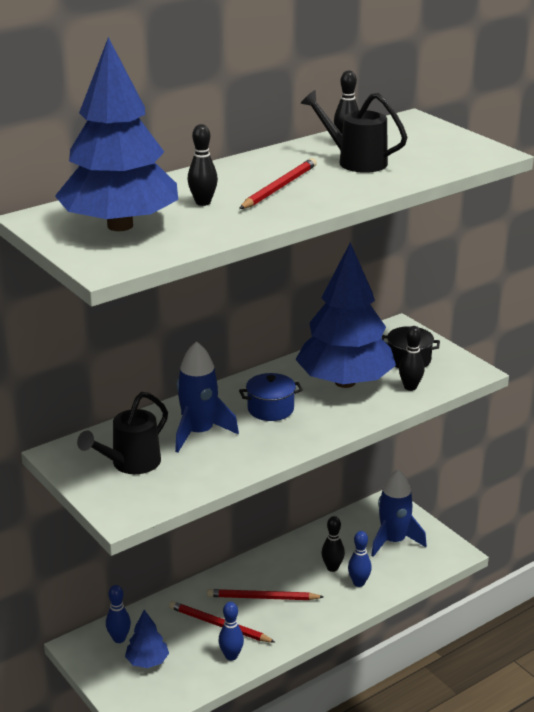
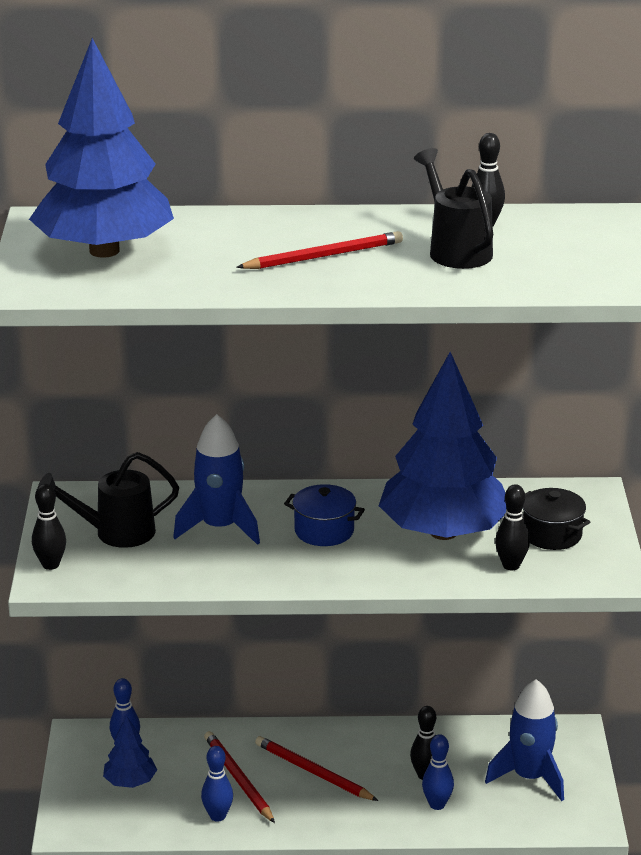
camera: 35 degrees right, 0 degrees up
black bowling pin [188,124,218,206] -> black bowling pin moved to [32,484,66,570]

